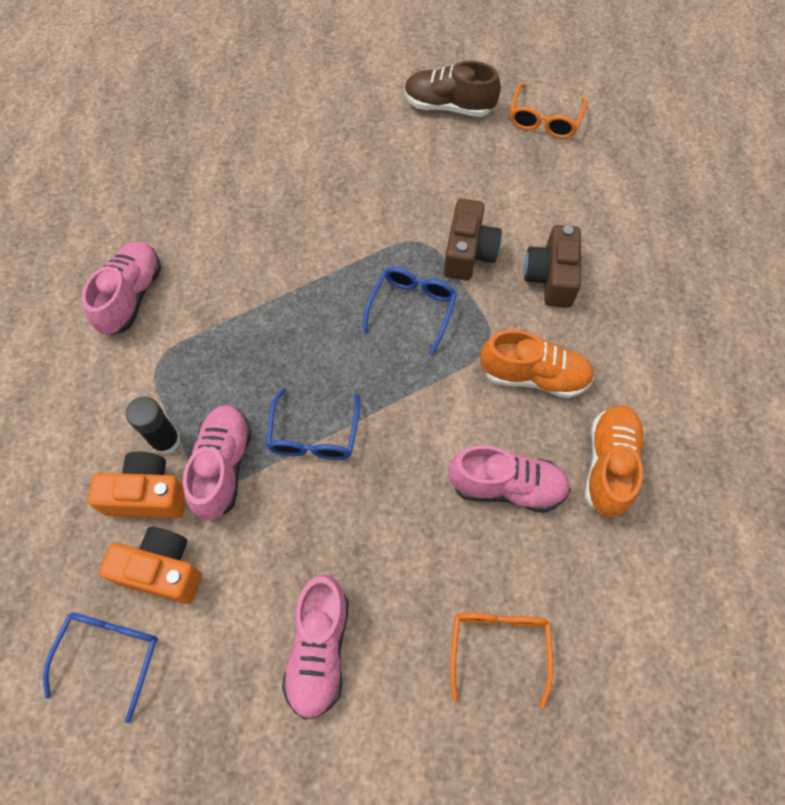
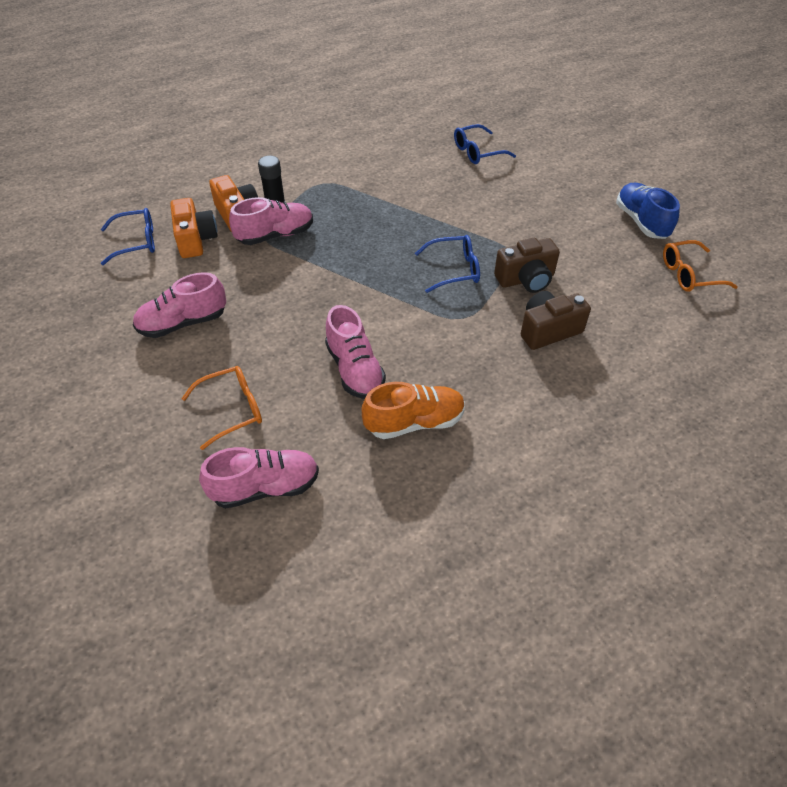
camera: 60 degrees right, 15 degrees down
pink shoe [82,242,161,335] -> pink shoe moved to [199,447,319,509]
blue glasses [266,388,360,460] -> blue glasses moved to [454,124,516,164]
brown shoe [404,61,501,117] -> blue shoe [616,183,680,239]
orange shoe [480,330,594,398] -> none

